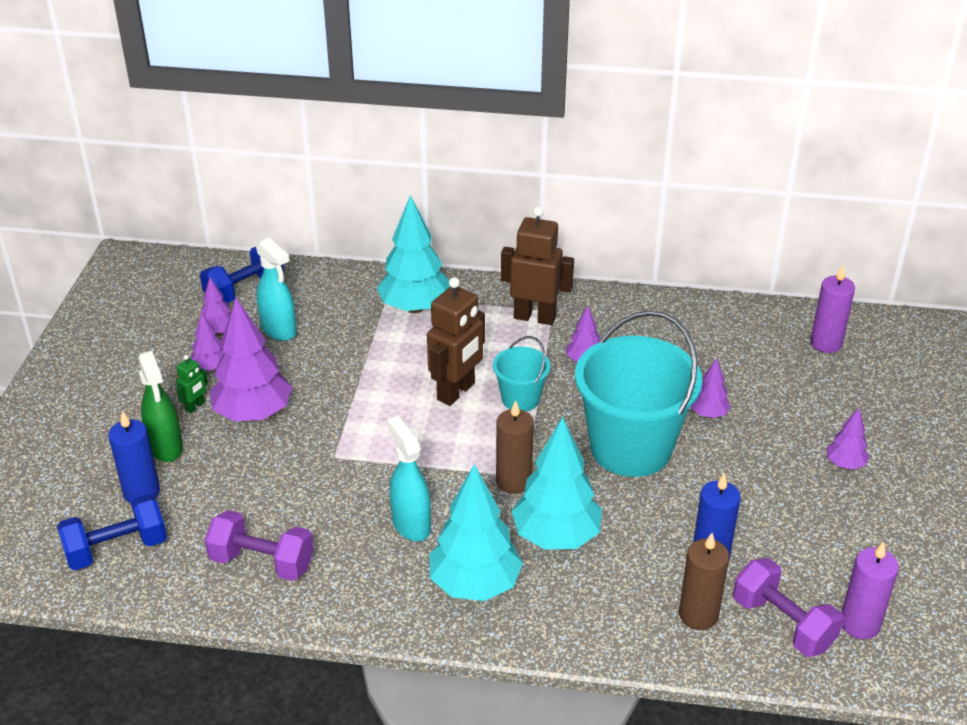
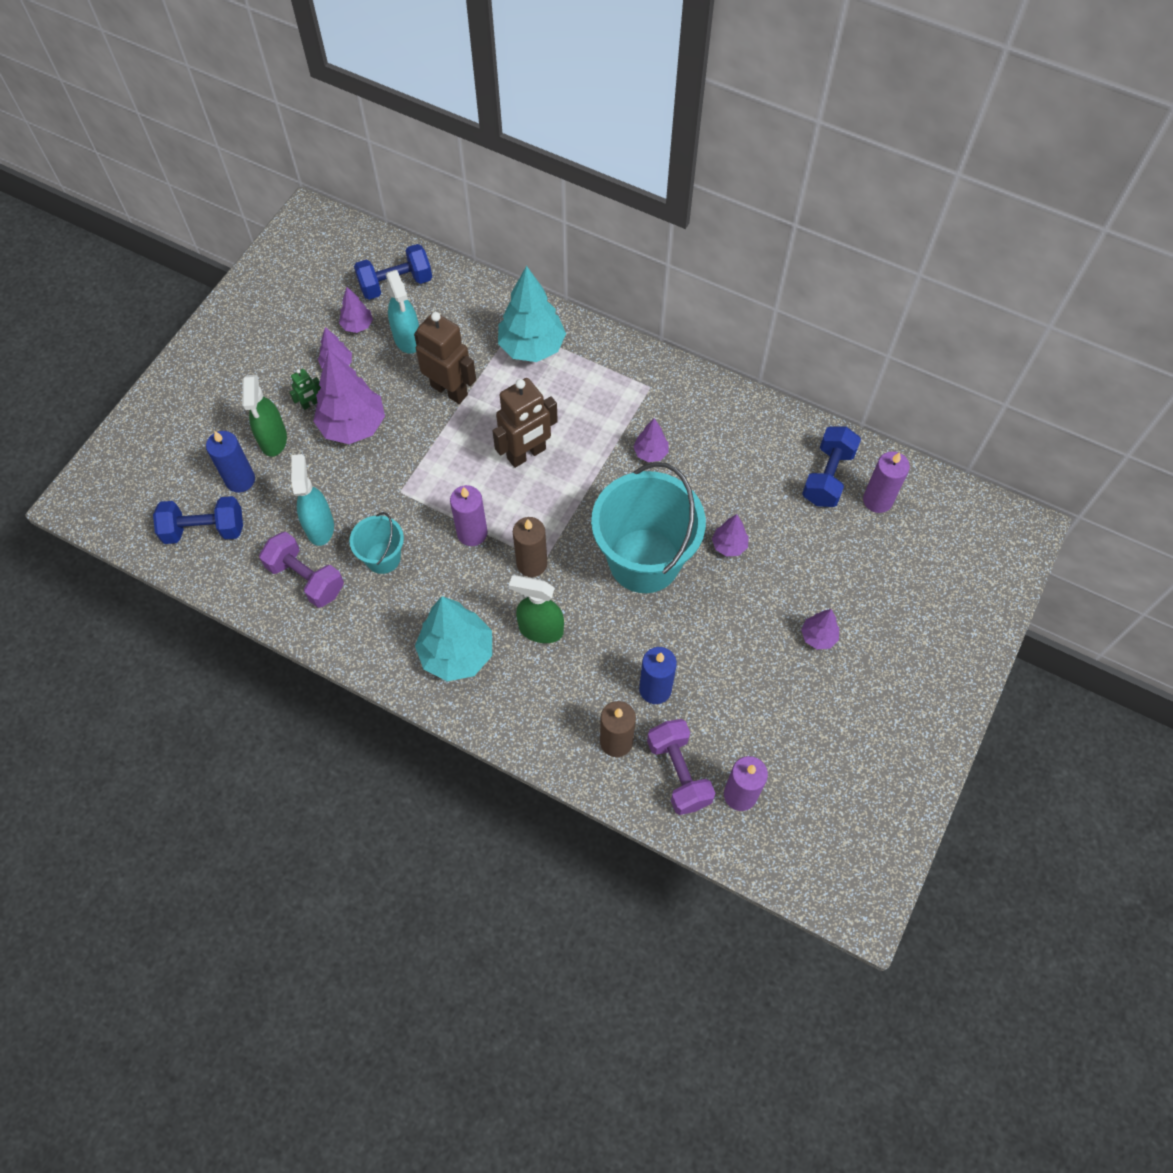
camera: 20 degrees right, 25 degrees up
turquoise spray bottle [387,416,431,541] -> turquoise spray bottle moved to [291,454,334,546]
turquoise bucket [493,336,550,411] -> turquoise bucket moved to [349,512,404,574]
brown robot [501,206,574,325] -> brown robot moved to [414,312,476,404]
turquoise tree [511,417,602,550] -> green spray bottle [509,575,564,643]
none -> purple candle [450,485,488,546]
none -> blue dumbbell [802,427,861,507]

